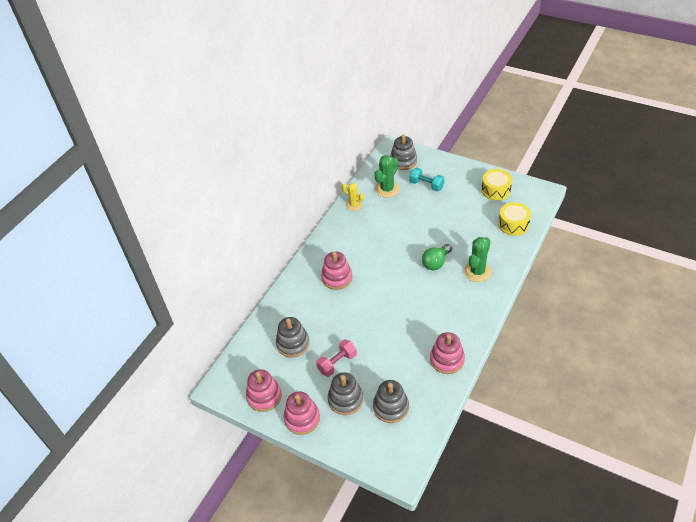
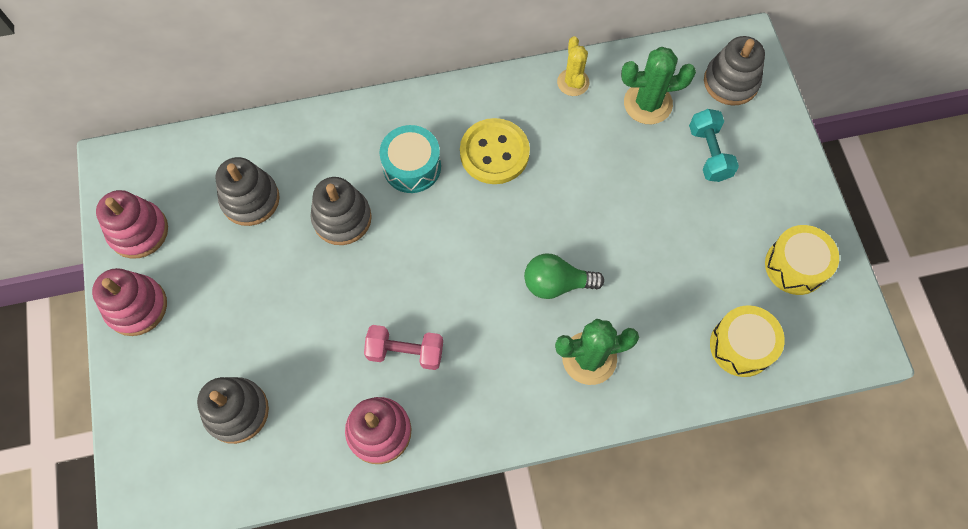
camera: 45 degrees right, 20 degrees up
pink dumbbell [316,339,357,377] -> pink dumbbell moved to [364,325,443,370]
pink stacking toy [321,251,353,290] -> turquoise drum [379,125,441,193]
grey stacking toy [328,372,363,415] -> grey stacking toy moved to [310,177,372,245]
none -> yellow button [460,118,530,184]

